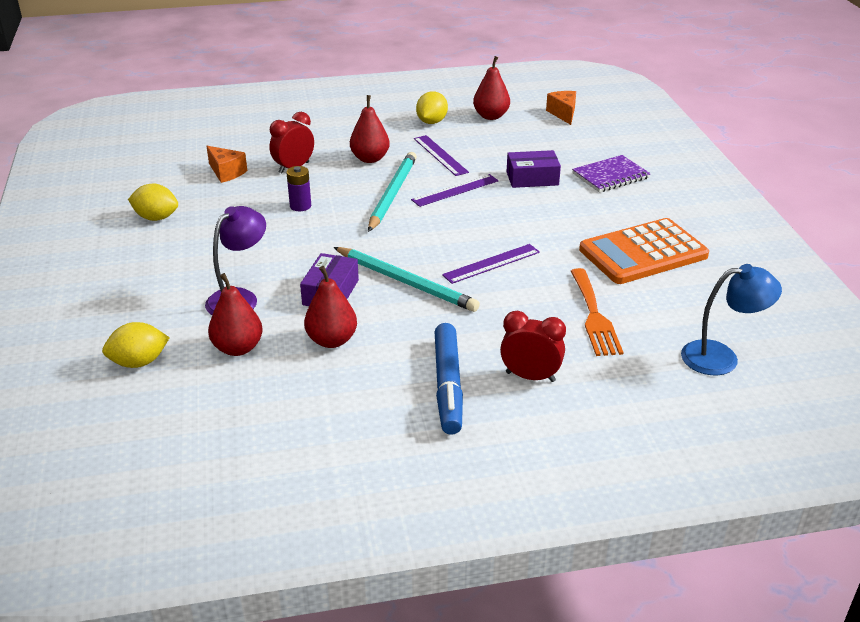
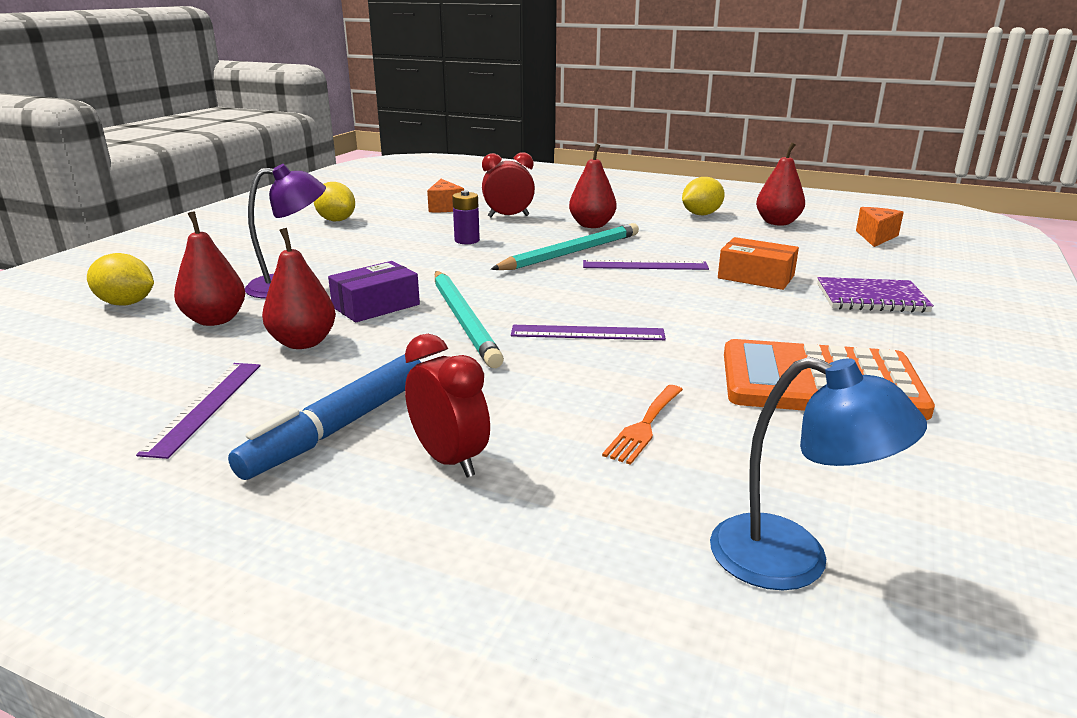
camera: 35 degrees right, 10 degrees down
purple ruler [414,135,469,176] -> purple ruler moved to [136,363,260,459]
purple box [507,150,561,188] -> orange box [718,237,799,290]
orange fork [571,268,624,356] -> orange fork [602,385,683,465], size x0.66

